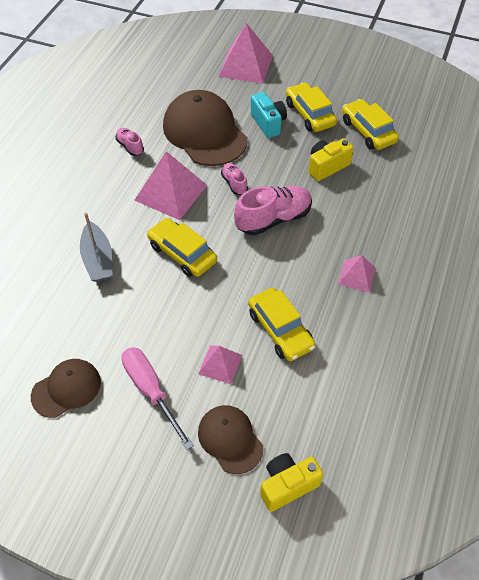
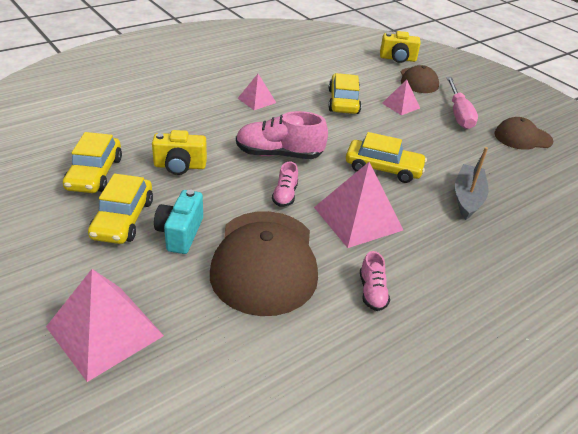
camera: 150 degrees left, 15 degrees down
yellow car [147,218,217,277] -> yellow car turned 60 degrees counterclockwise [346,132,427,183]

